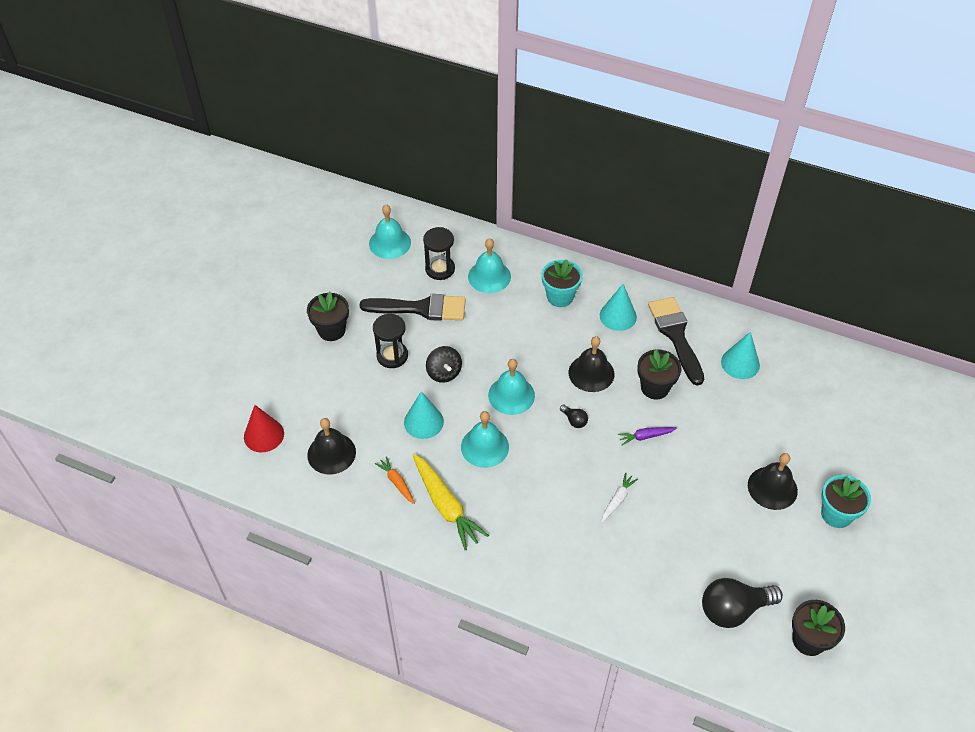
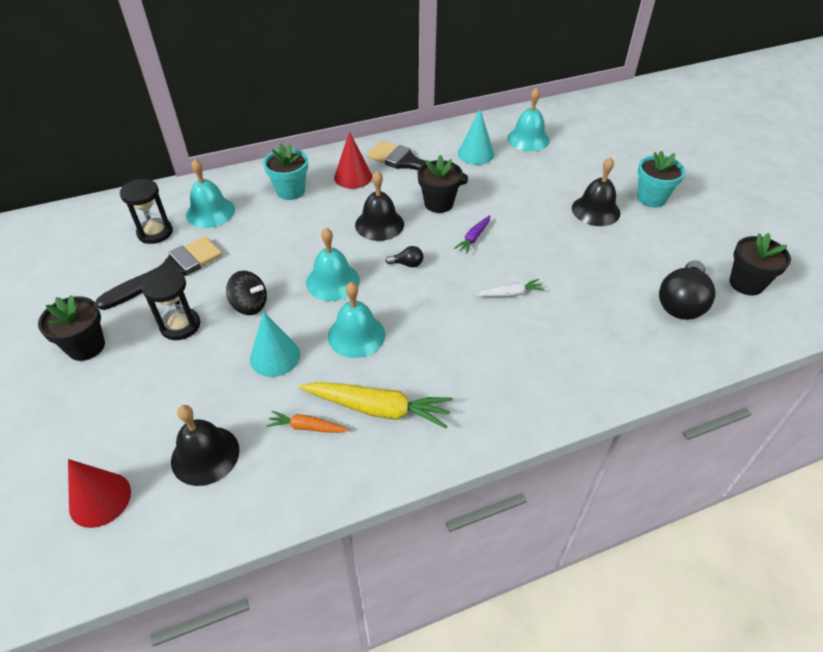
camera: 45 degrees left, 5 degrees down
turquoise bell [369,205,411,259] -> turquoise bell moved to [507,87,550,151]
turquoise cone [600,284,637,331] -> red cone [334,132,372,189]
white carrot [602,472,638,523] -> white carrot turned 90 degrees clockwise [476,279,544,297]

